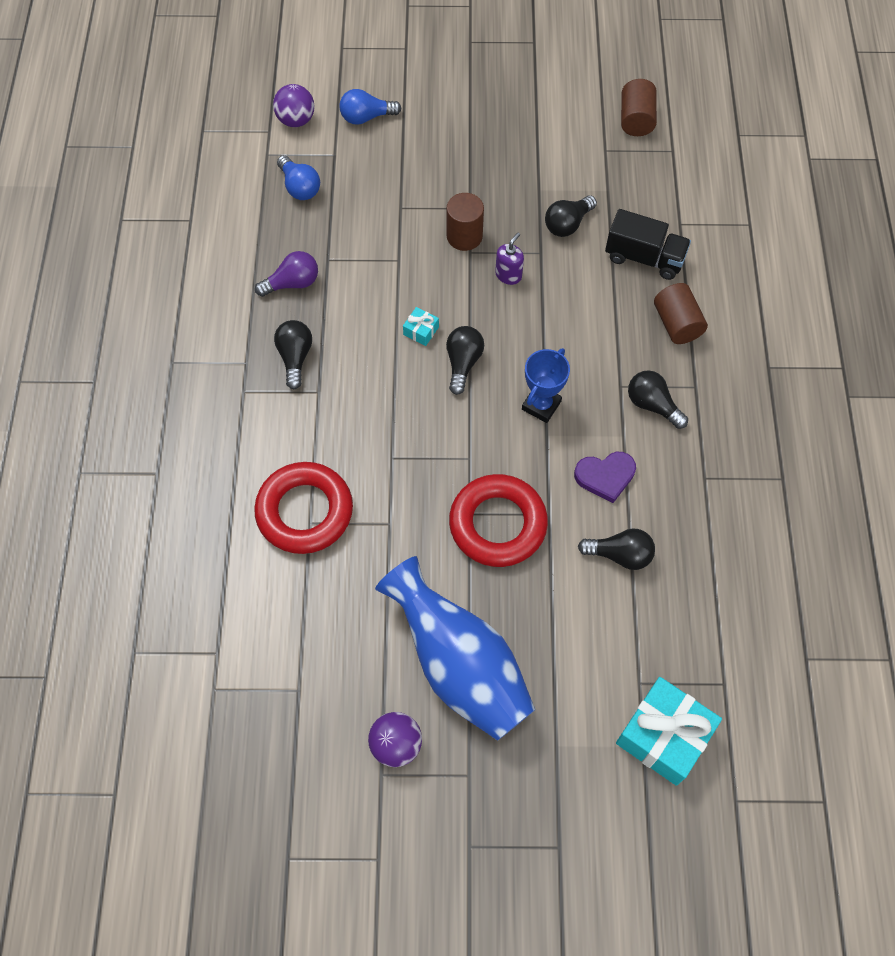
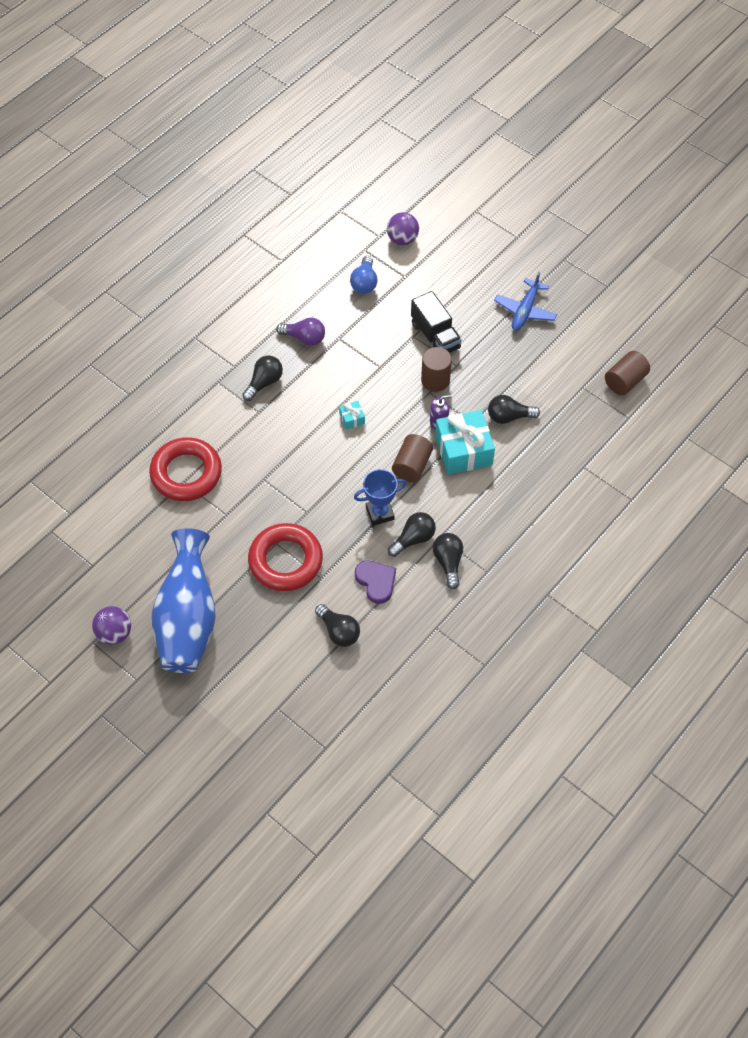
camera: 40 degrees right, 5 degrees down
blue light bulb [339,89,402,125] -> none
black light bulb [446,326,484,395] -> black light bulb moved to [388,512,436,557]
purple heart [574,452,636,503] -> purple heart turned 150 degrees counterclockwise [355,560,396,604]
black truck [605,209,691,280] -> black truck moved to [411,291,462,353]
turquoise gift [616,677,722,786] -> turquoise gift moved to [435,410,495,475]
brown cylinder [654,283,708,344] -> brown cylinder moved to [392,434,433,482]
none -> blue plane [494,272,557,331]

